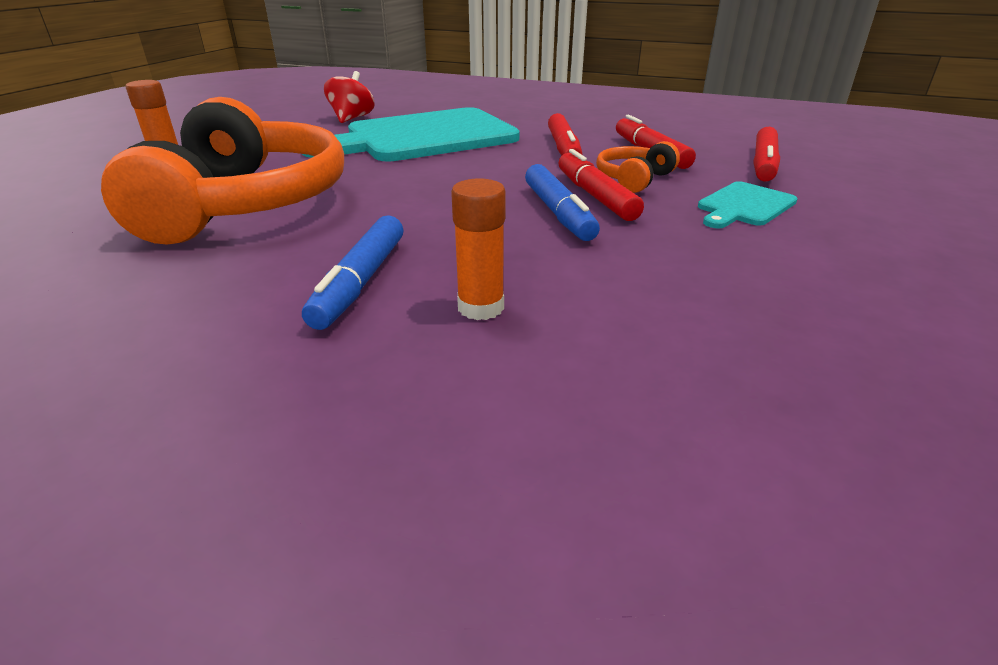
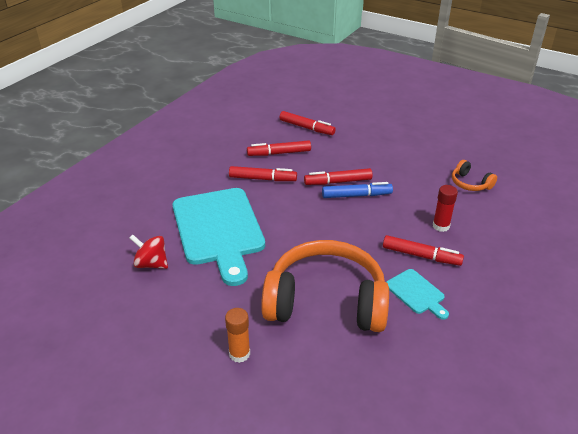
camera: 80 degrees left, 5 degrees up
blue marker [302,215,403,330] -> red marker [383,235,464,266]
orange glue stick [451,178,506,320] -> red glue stick [433,185,458,232]
orange headphones [596,141,680,193] -> orange headphones moved to [452,160,497,191]
turquoise cutting board [698,181,798,229] -> turquoise cutting board moved to [386,269,449,320]

